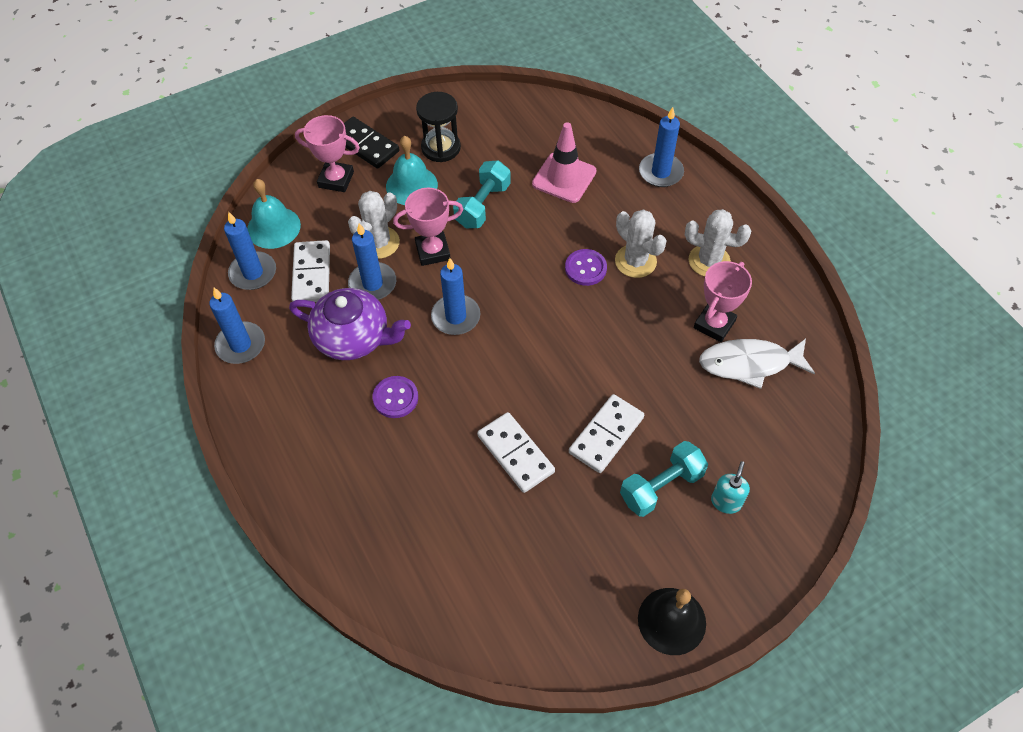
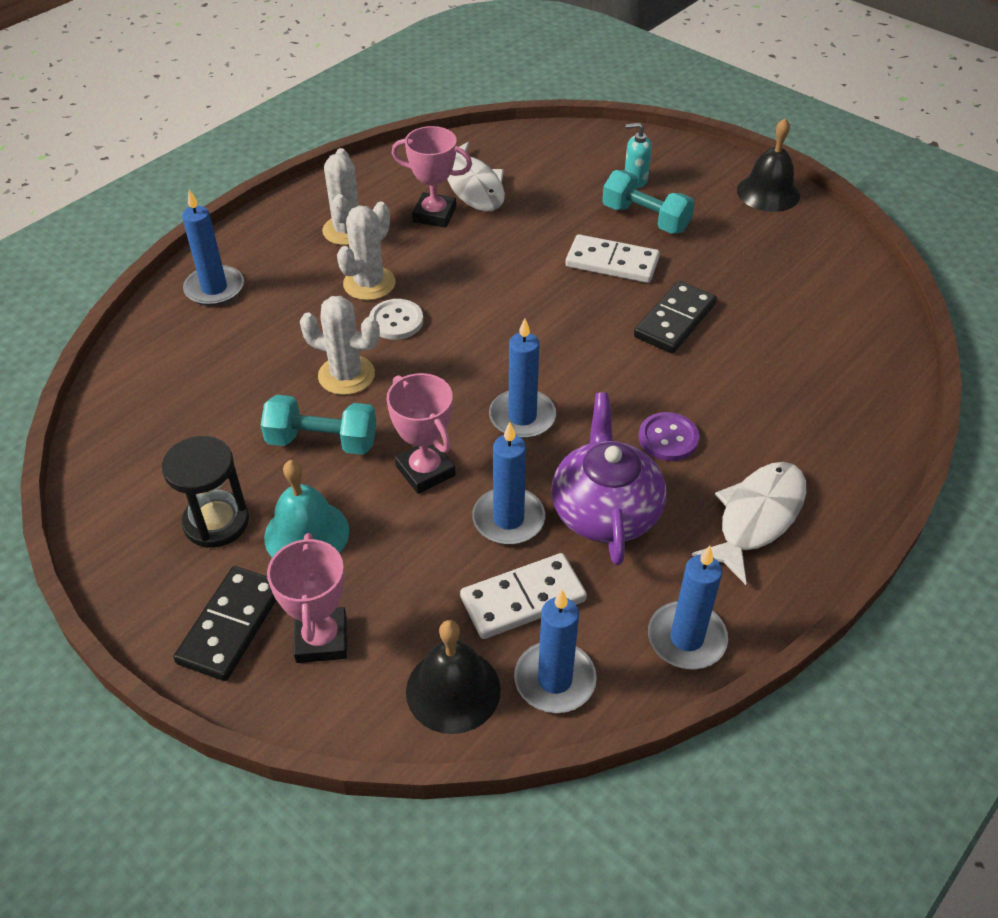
camera: 110 degrees left, 10 degrees down
turquoise bell [247,179,301,249] -> black bell [406,620,501,734]
white cactus [348,191,400,259] -> white cactus moved to [300,296,380,395]
white domino [477,412,555,493] -> black domino [634,281,717,354]
pink traffic cone [532,122,596,203] -> none
purple button [565,249,607,286] -> white button [369,299,423,340]
none -> white fish [692,462,806,585]

